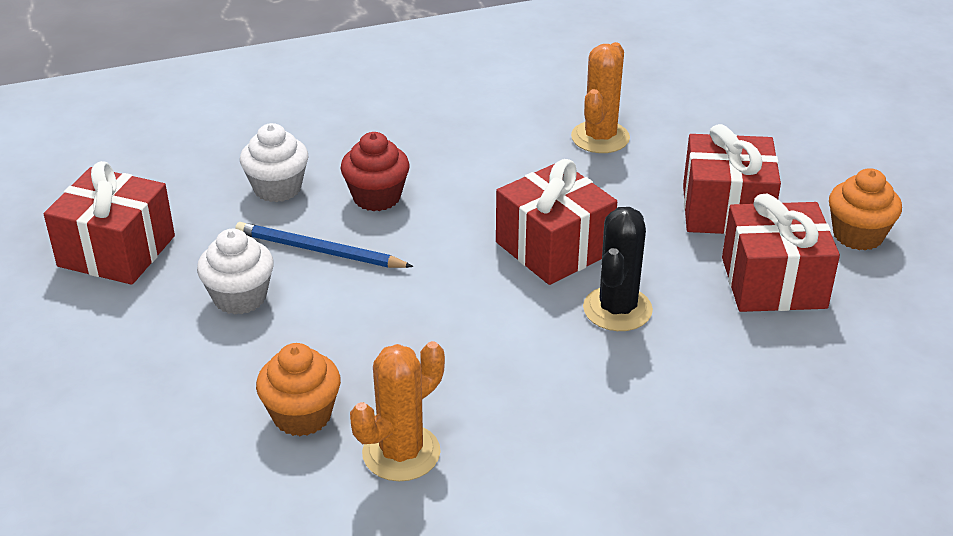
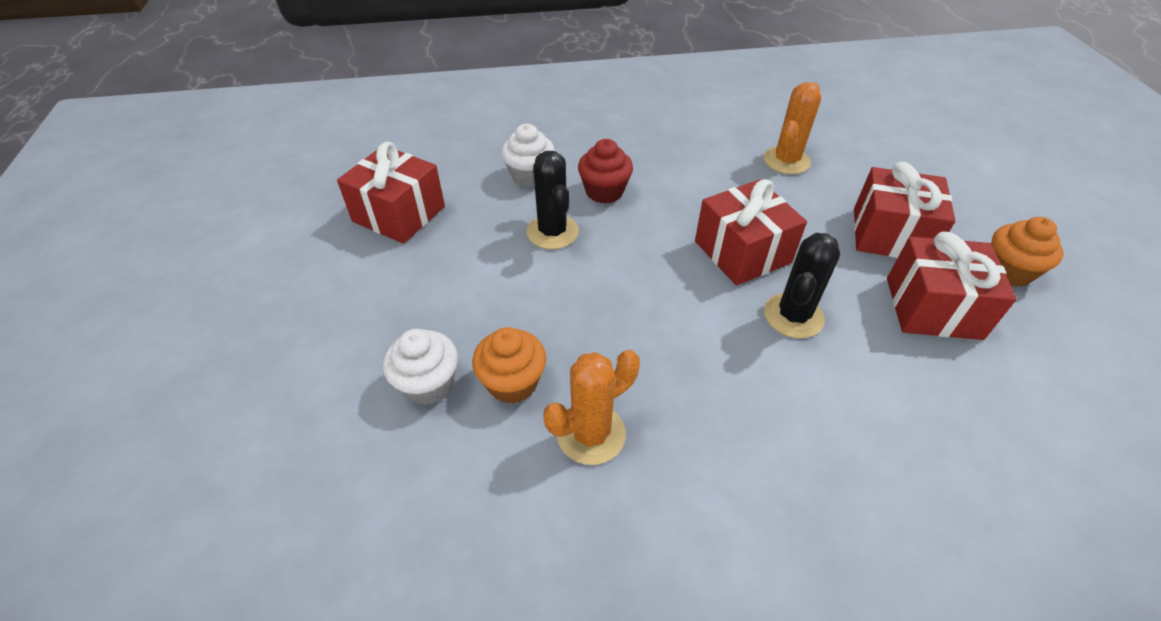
camera: 10 degrees right, 10 degrees up
white cupcake [197,229,274,315] -> white cupcake moved to [383,329,458,405]
blue pencil [235,222,414,268] -> black cactus [526,151,579,249]

